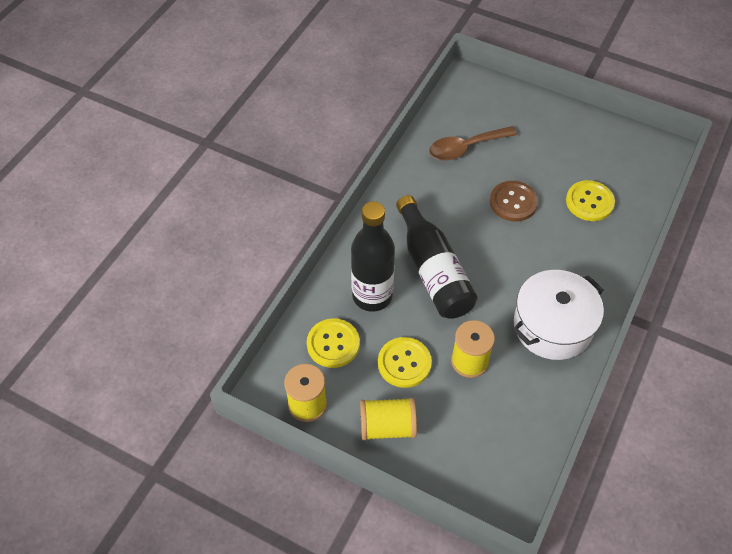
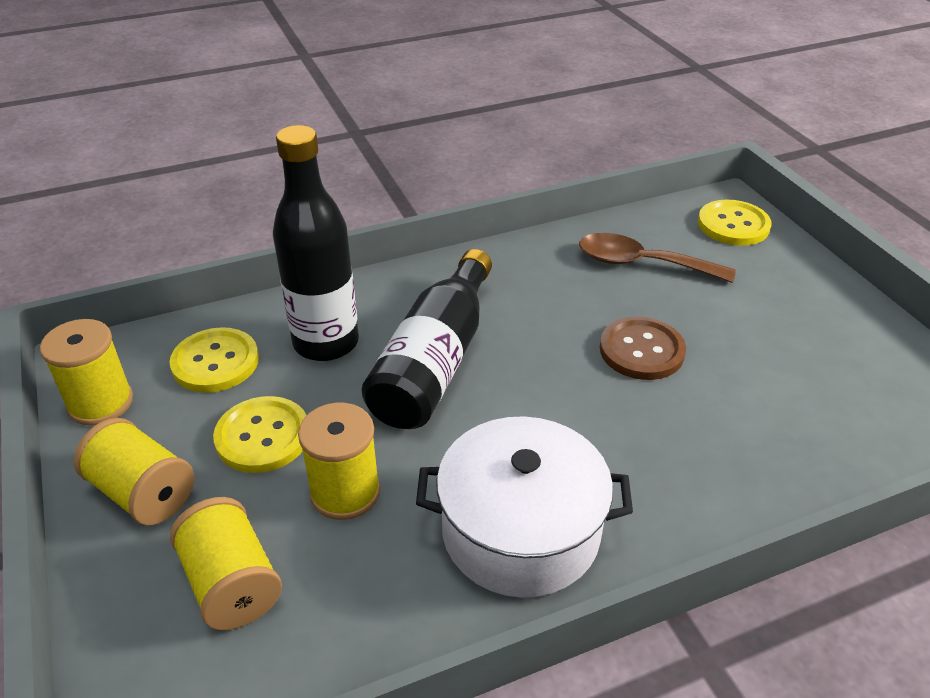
camera: 40 degrees right, 15 degrees down
yellow button [566,180,615,221] -> yellow button moved to [698,200,772,246]
none -> yellow spool [170,497,282,630]

